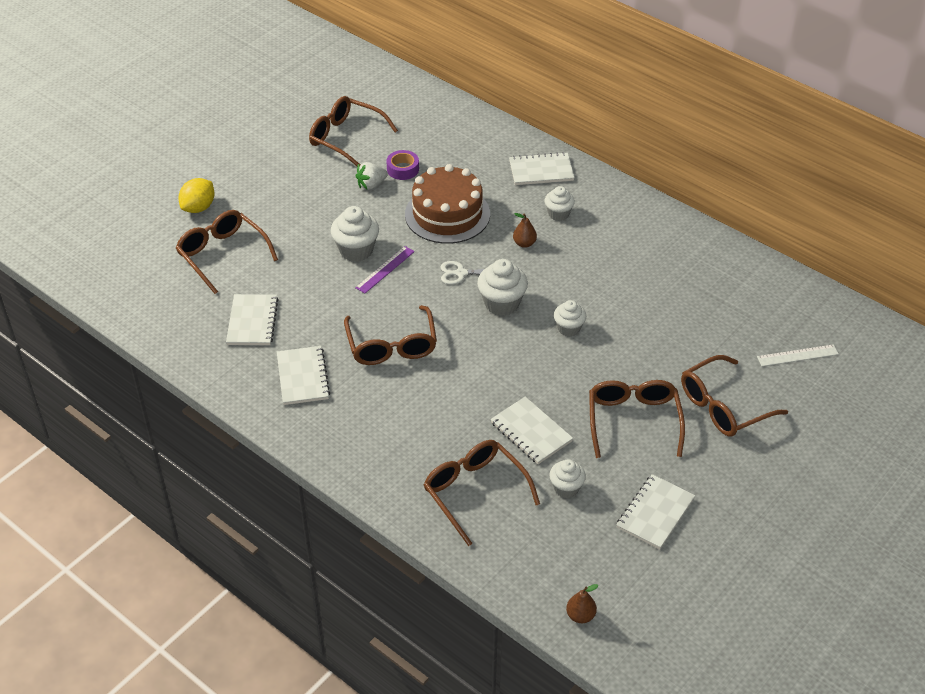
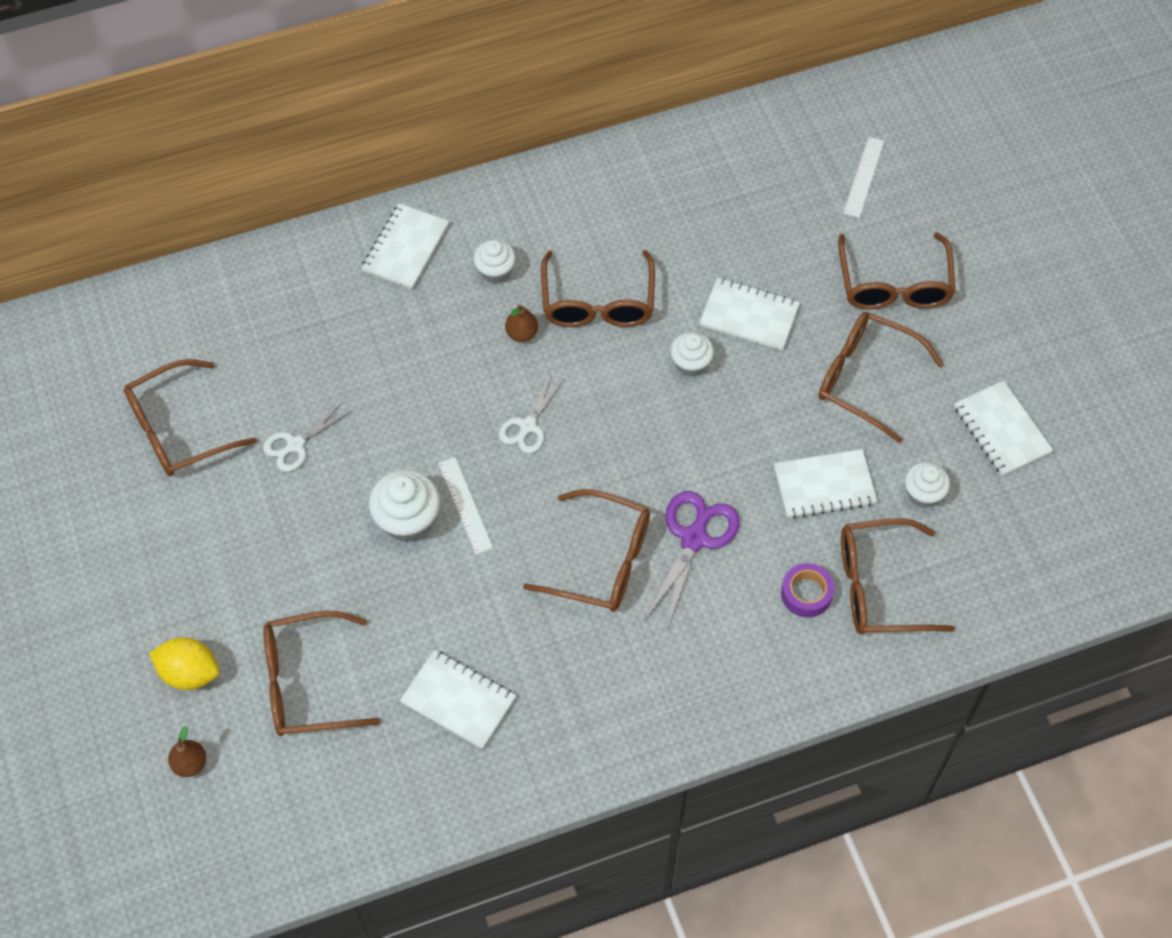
camera: 60 degrees left, 15 degrees up
yellow lemon [178,178,214,213] -> yellow lemon turned 45 degrees counterclockwise [149,637,219,690]
white notebook [277,346,330,405] -> white notebook moved to [699,278,800,350]
purple ruler [355,246,415,293] -> white ruler [438,457,493,554]
white strawberry [356,162,388,190] -> white scissors [263,403,350,472]
purple tape [386,150,419,180] -> purple tape moved to [781,563,834,618]
brown cake [405,164,490,244] -> none
white cupcake [477,259,528,316] -> none
brown pear [566,584,598,623] -> brown pear moved to [168,726,206,777]
none -> brown glasses [541,250,655,327]
none -> purple scissors [644,491,740,629]

